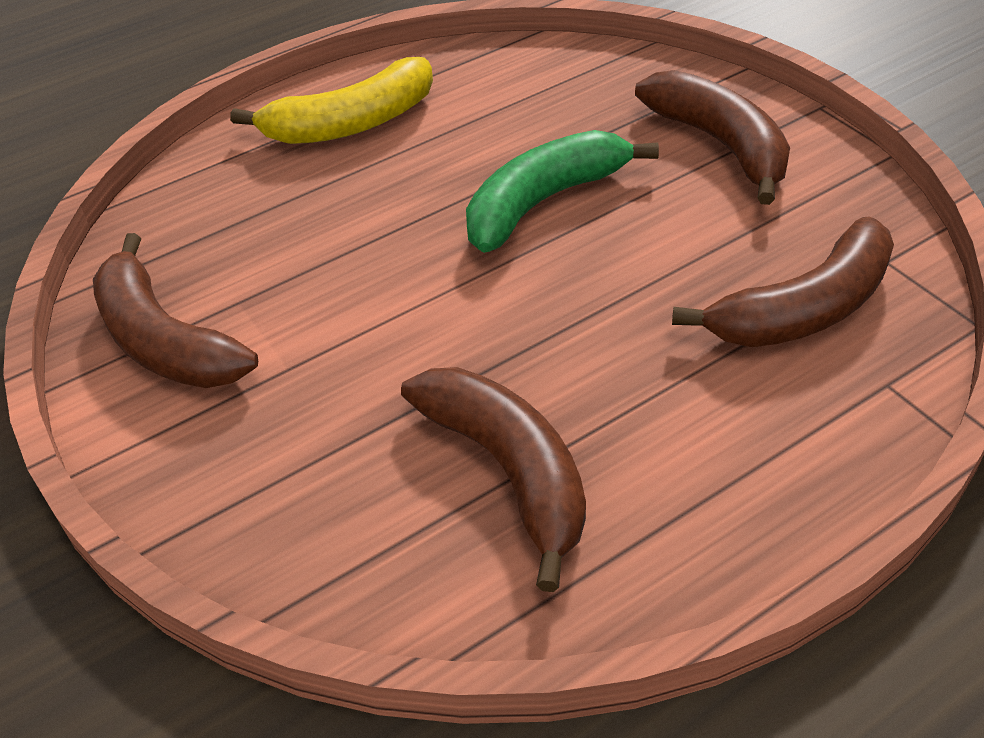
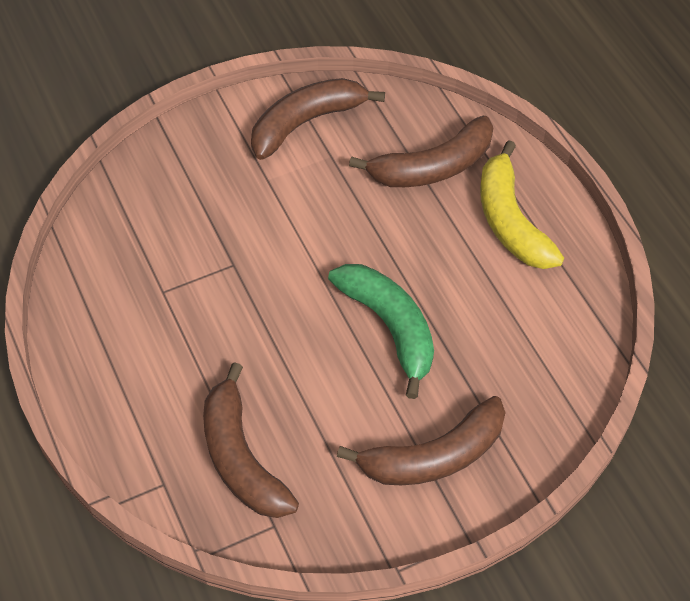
camera: 95 degrees right, 10 degrees up
brown banana [401,367,586,592] -> brown banana moved to [349,116,493,187]

